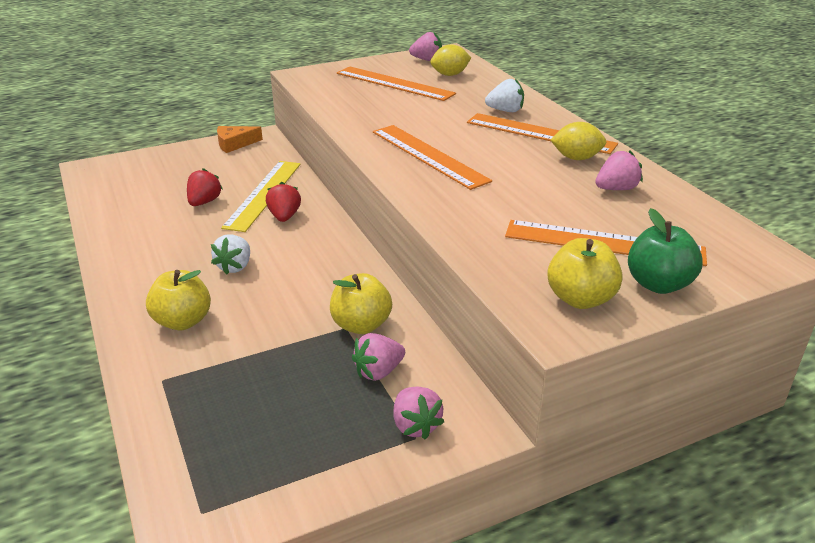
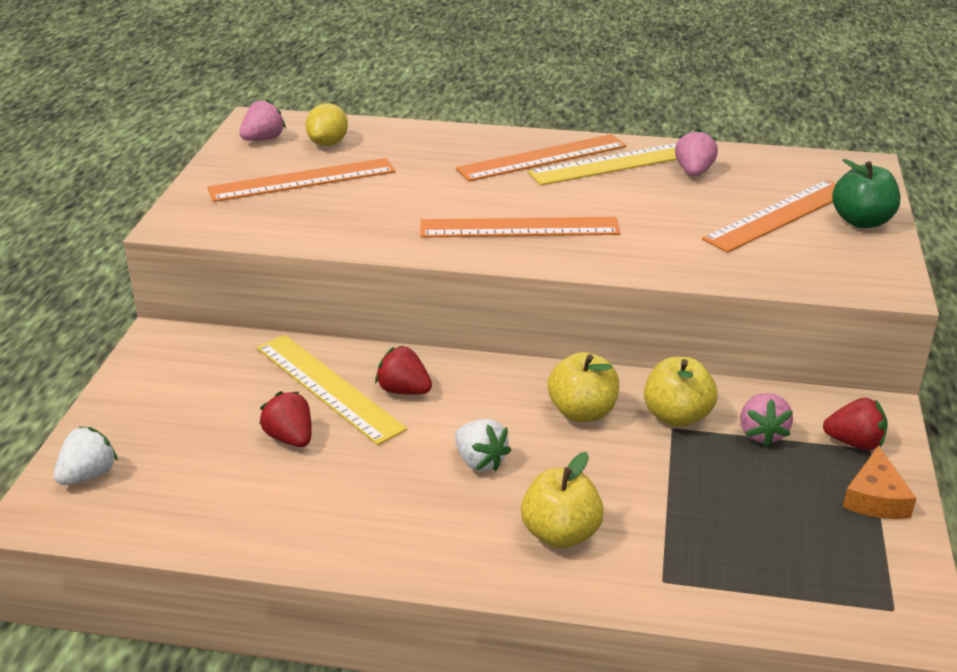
camera: 55 degrees left, 0 degrees up
orange cheese [217,126,263,153] -> orange cheese moved to [843,446,916,519]
pink strawberry [393,387,444,439] -> red strawberry [823,398,888,450]
white strawberry [485,79,524,112] -> white strawberry moved to [54,426,118,485]
yellow apple [547,238,623,309] -> yellow apple moved to [548,352,619,422]
yellow lemon [550,122,606,160] -> yellow ruler [528,143,677,185]

